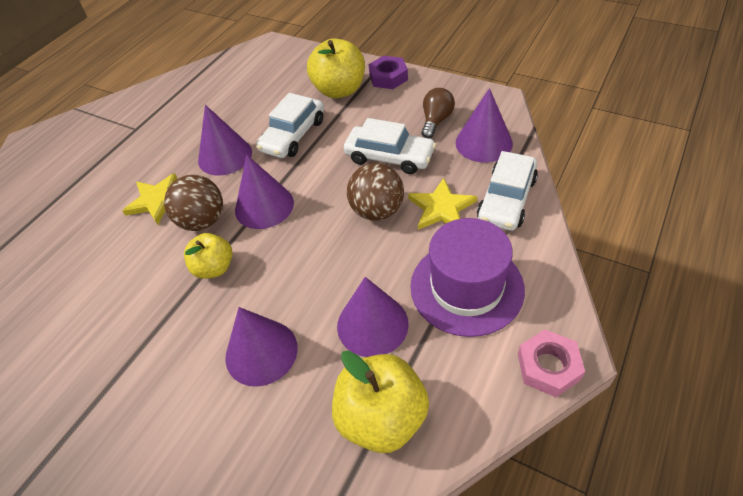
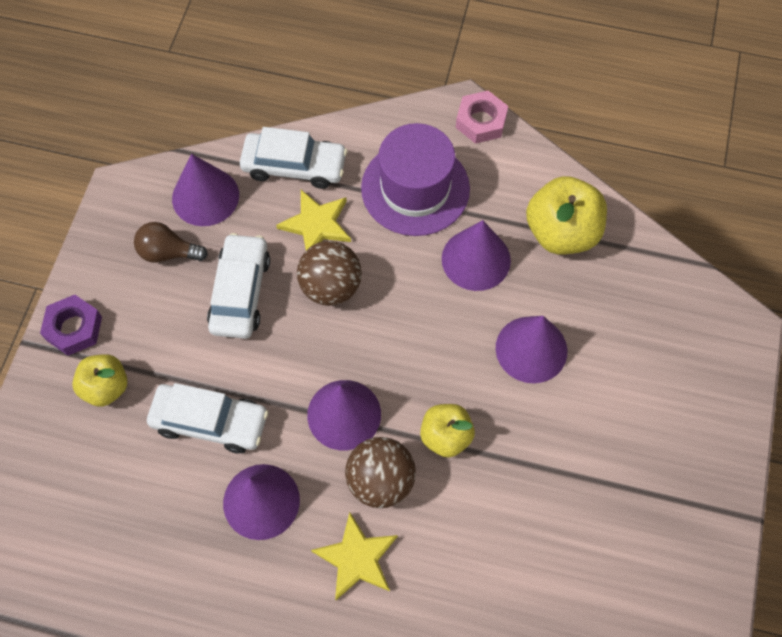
camera: 110 degrees left, 15 degrees up
yellow apple [307,38,365,98] -> yellow apple [72,354,127,407], size x0.63

